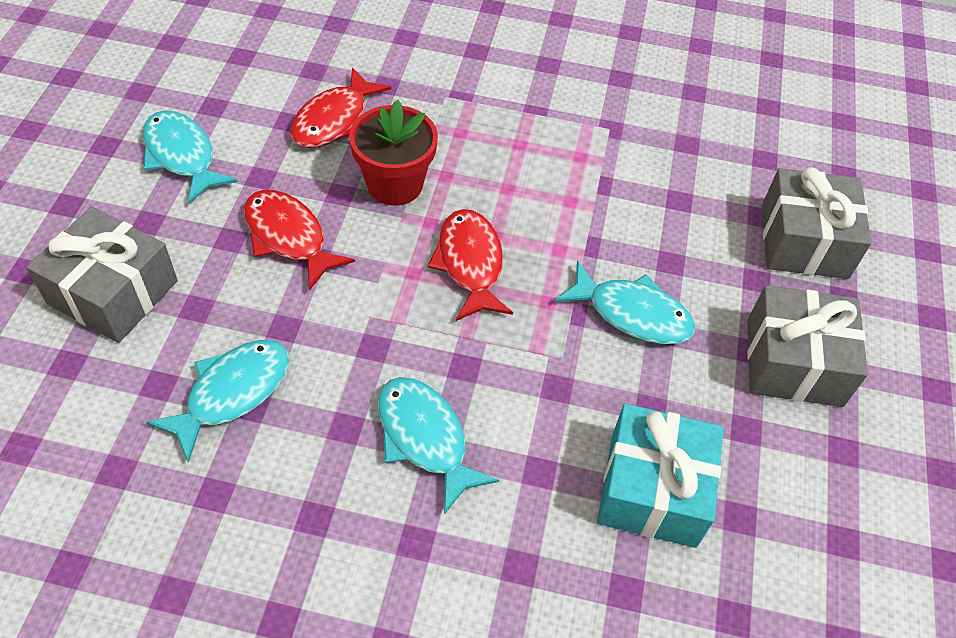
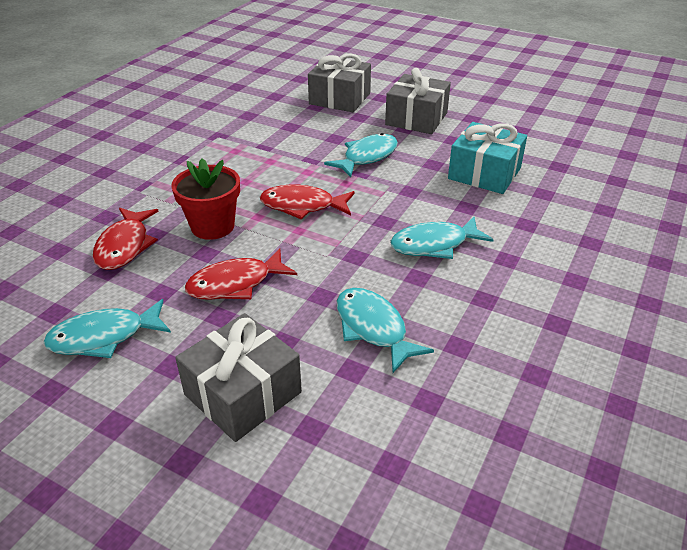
camera: 70 degrees left, 15 degrees down
red fish [290,67,392,148] -> red fish turned 45 degrees clockwise [93,208,159,270]

